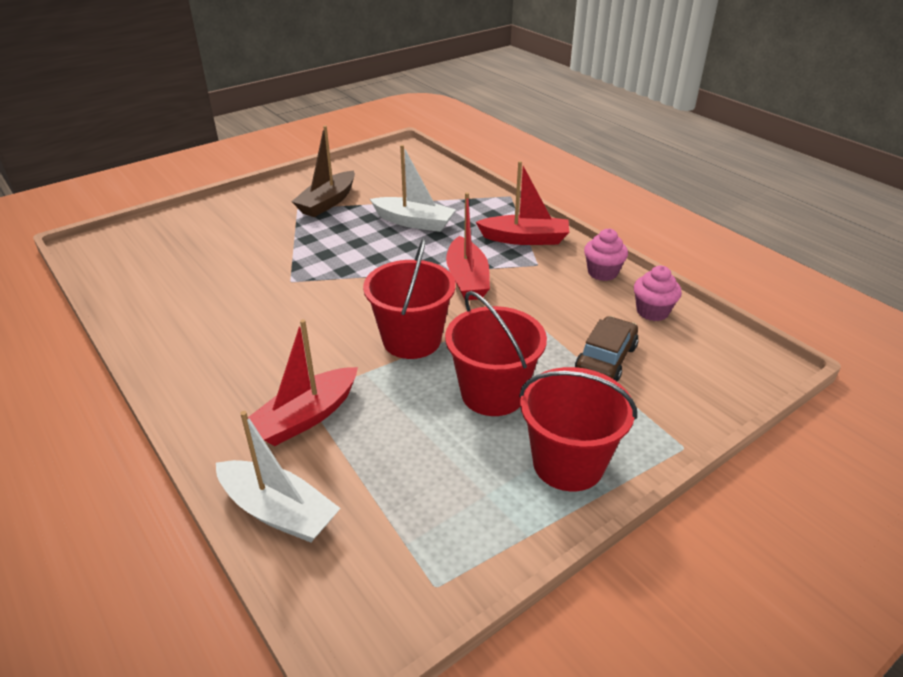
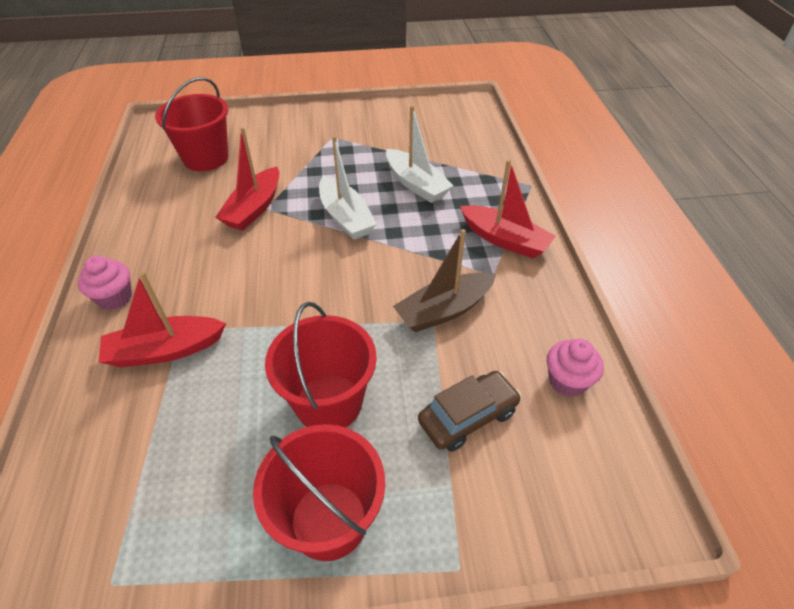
camera: 30 degrees right, 10 degrees up
white boat [216,411,341,543] -> white boat moved to [319,136,377,240]
brown boat [292,125,355,217] -> brown boat moved to [393,229,496,332]
red bucket [363,238,456,359] -> red bucket moved to [155,77,228,171]
red boat [446,192,490,300] -> red boat moved to [215,127,279,231]
pink cupcake [584,229,628,281] -> pink cupcake moved to [78,256,132,310]

